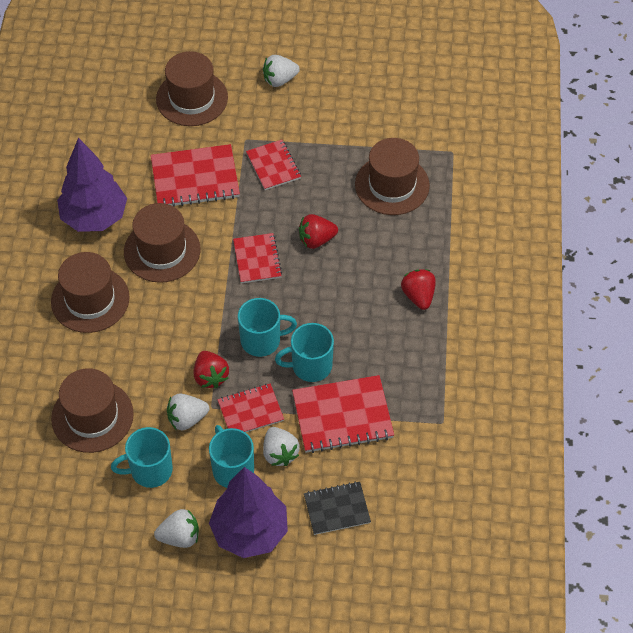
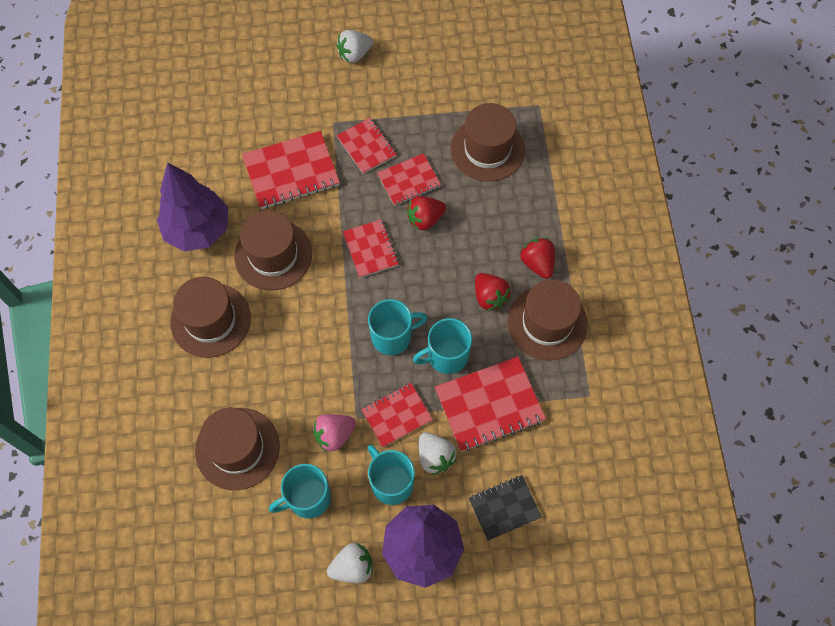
camera: 10 degrees left, 10 degrees up
brown hat [156,51,228,126] -> brown hat moved to [507,279,588,361]
white strawberry [167,394,209,430] -> pink strawberry [313,414,356,452]
red strawberry [194,351,229,388] -> red strawberry moved to [475,273,510,311]
none -> red notebook [377,153,441,206]

